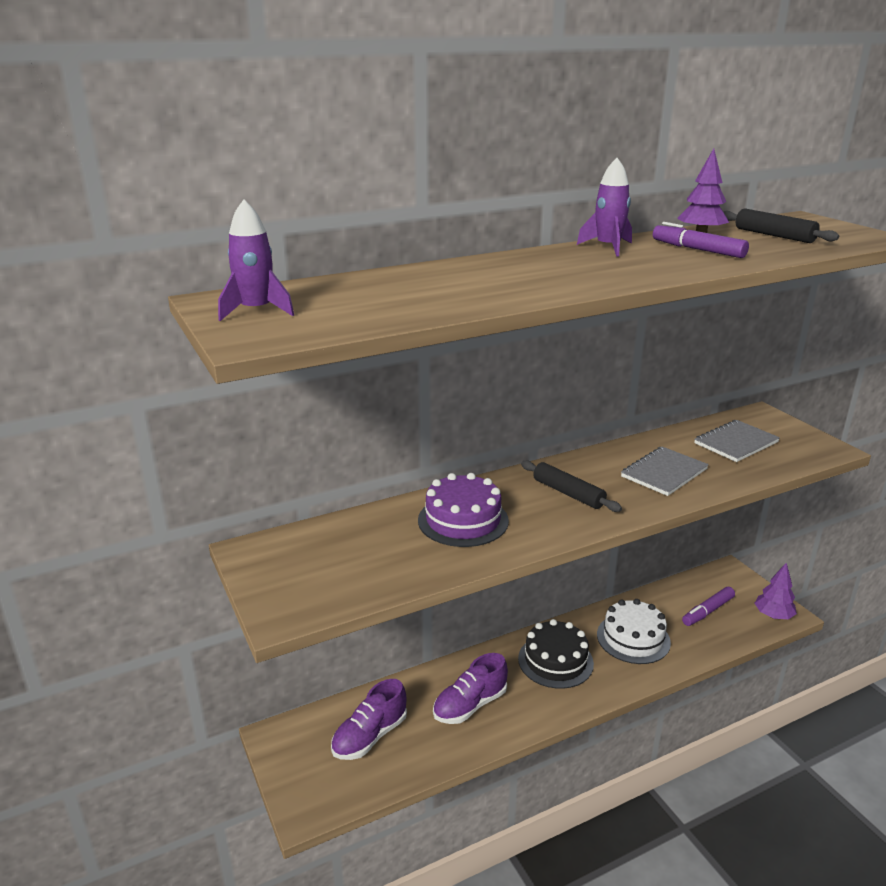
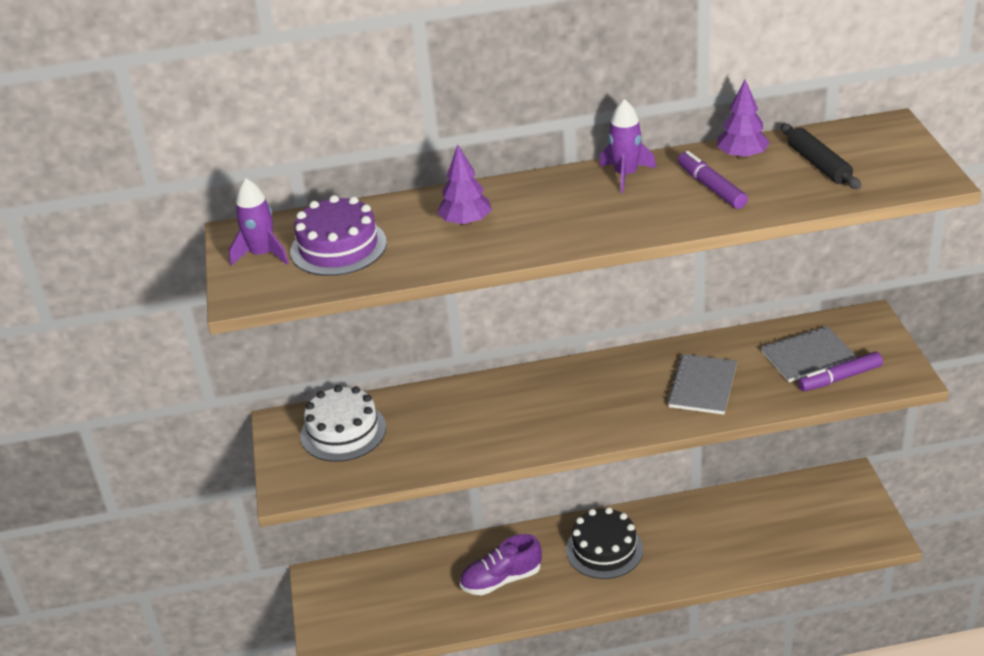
camera: 20 degrees right, 10 degrees up
purple shoe [331,679,407,760] -> none
purple cake [418,473,509,547] -> purple cake moved to [290,195,387,276]
black rolling pin [521,460,622,512] -> none
white cake [597,599,671,664] -> white cake moved to [301,385,386,462]
grey notebook [621,447,709,496] -> grey notebook turned 45 degrees counterclockwise [667,354,737,415]
purple marker [682,587,735,626] -> purple marker moved to [798,352,883,391]
purple tree [755,563,797,619] -> purple tree moved to [437,145,492,226]

